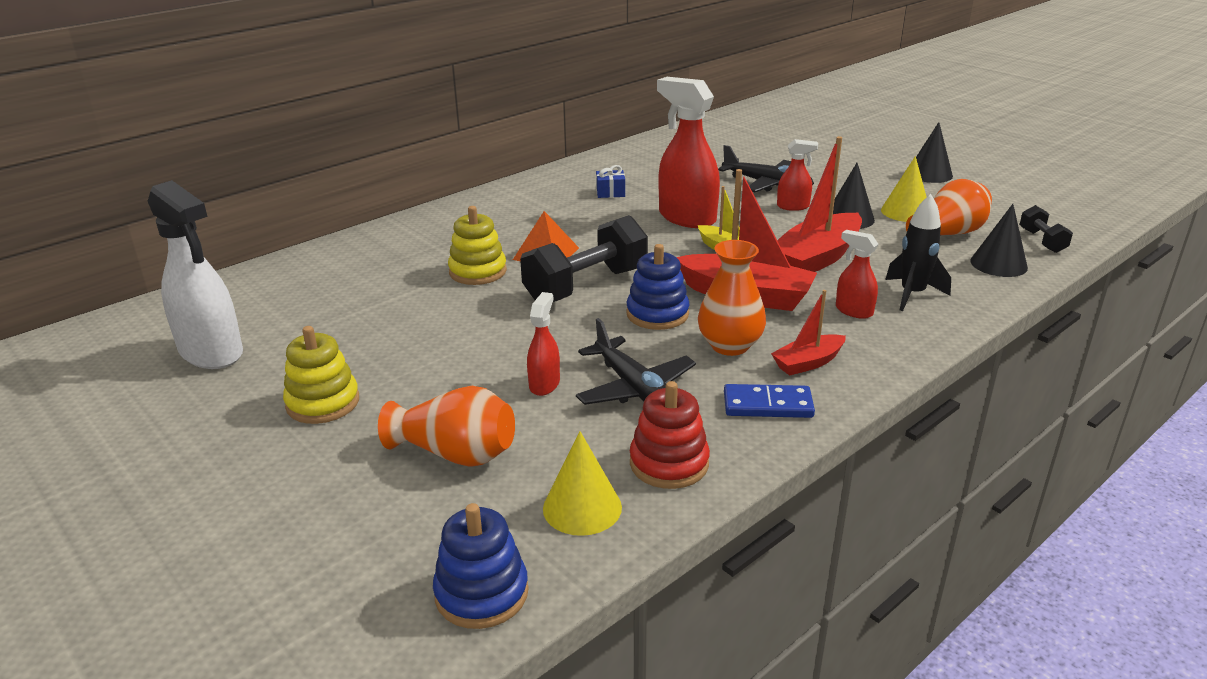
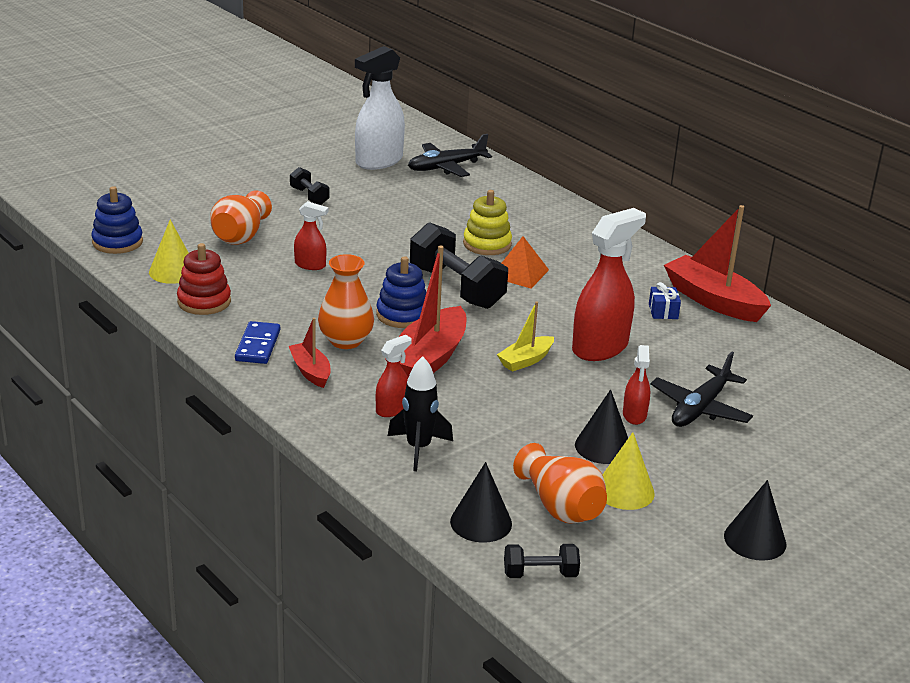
camera: 90 degrees right, 0 degrees up
yellow stacking toy [283,326,359,424] -> black dumbbell [290,167,329,205]
black plane [576,318,696,405] -> black plane moved to [408,134,492,177]
red boat [777,136,862,272] -> red boat moved to [664,205,771,322]

